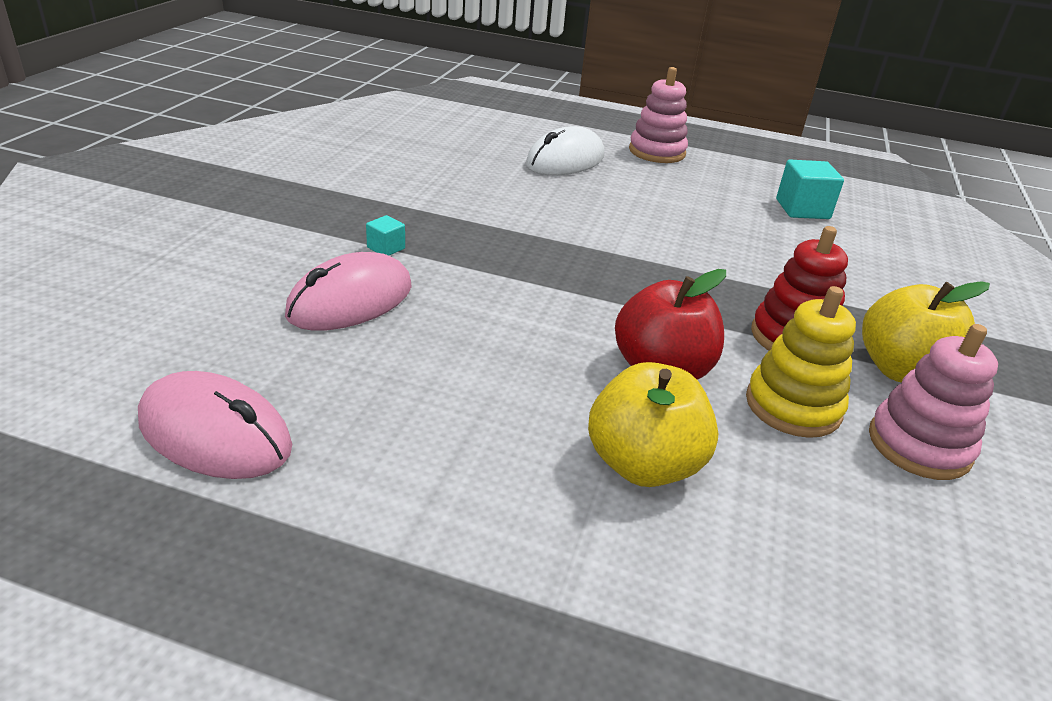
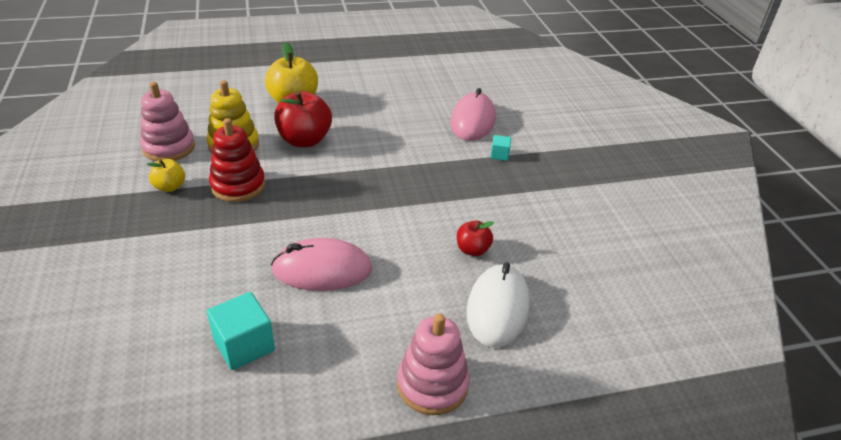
camera: 150 degrees right, 5 degrees up
pink mouse [138,371,292,479] -> pink mouse moved to [271,238,372,291]
yellow apple [862,281,990,383] -> yellow apple [147,159,185,192], size x0.54
none -> red apple [457,221,494,256]

